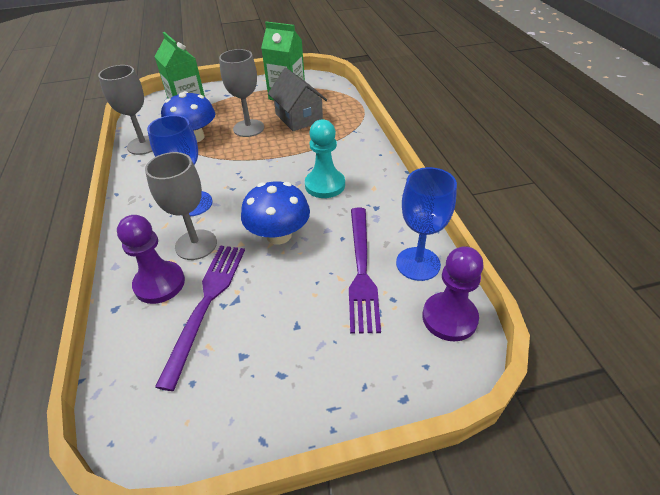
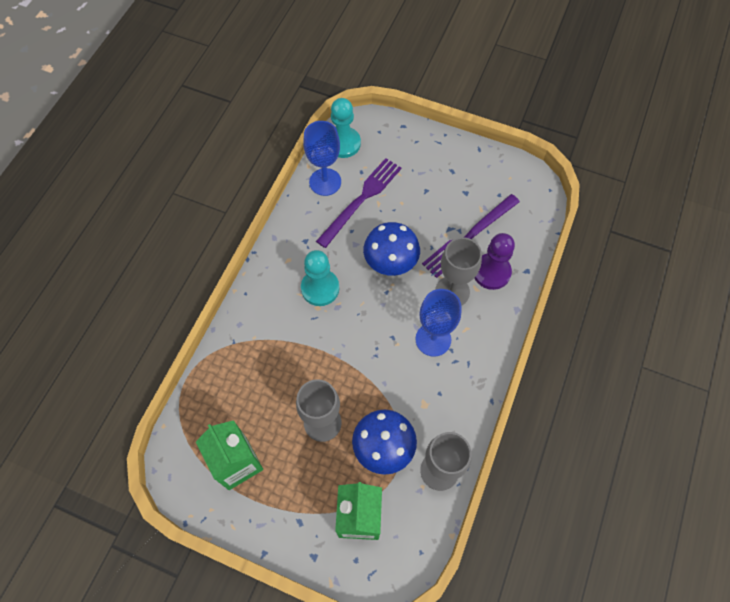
camera: 145 degrees left, 20 degrees up
grey house [268,68,327,131] -> none
purple pawn [422,246,484,341] -> turquoise pawn [331,98,361,158]

